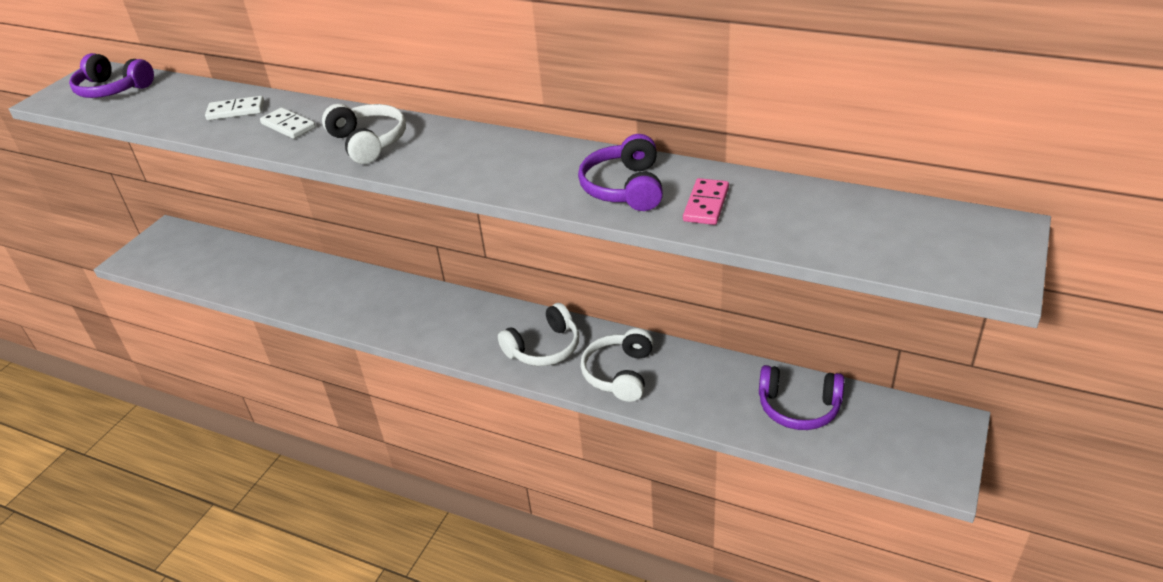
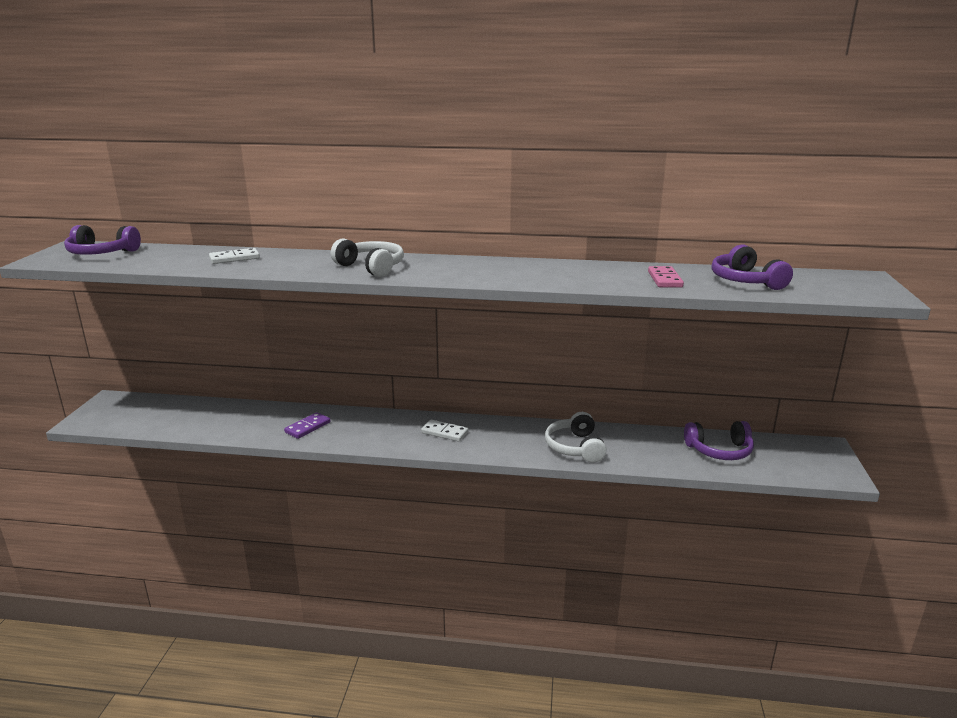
camera: 20 degrees left, 15 degrees down
white domino [260,108,316,139] -> white domino moved to [421,420,468,442]
white headphones [498,303,579,366] -> none
purple headphones [578,134,663,211] -> purple headphones moved to [712,245,793,290]
none -> purple domino [284,412,330,439]

